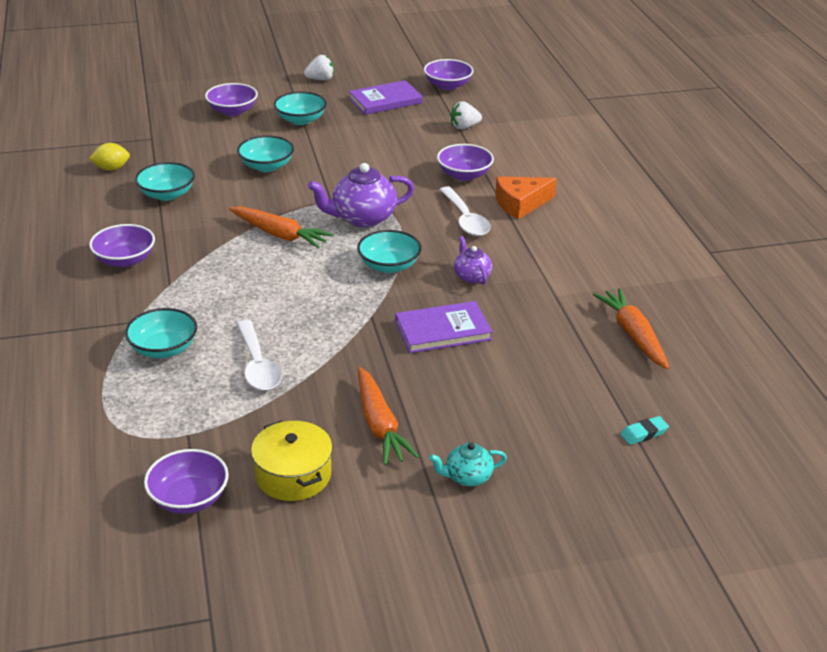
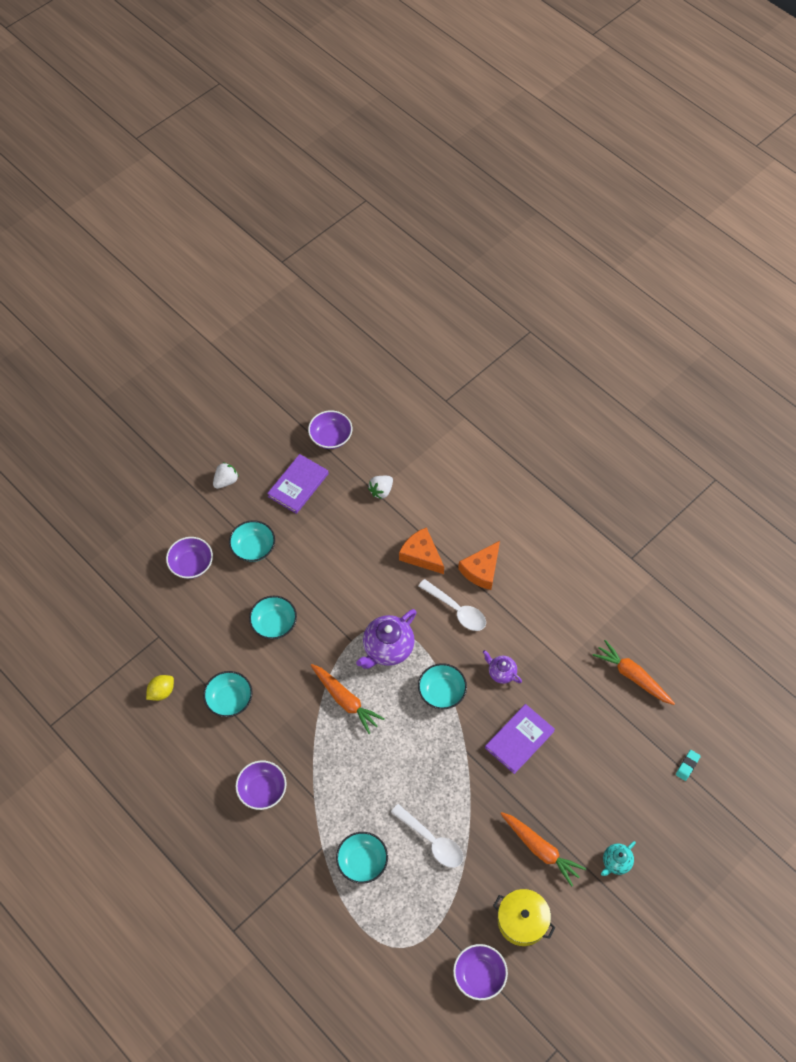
camera: 30 degrees left, 25 degrees up
orange carrot [229,206,334,249] -> orange carrot turned 45 degrees clockwise [311,664,385,734]
purple bowl [437,144,494,181] -> orange cheese [399,527,444,574]

